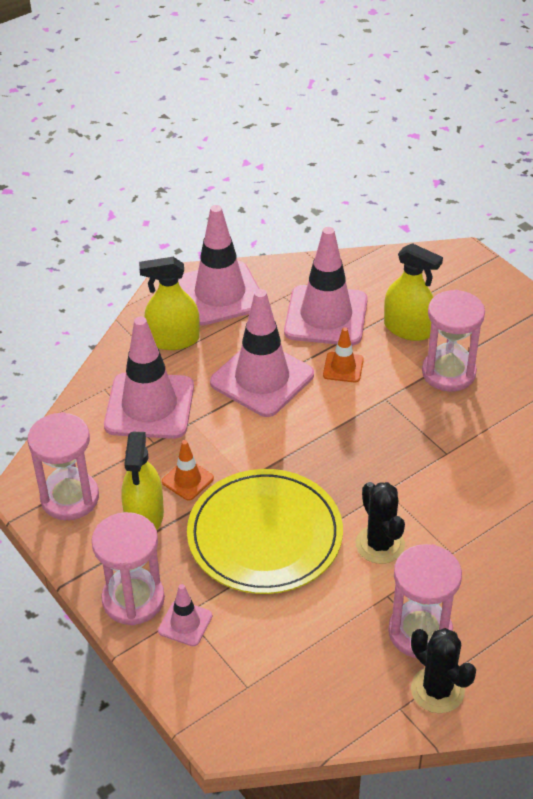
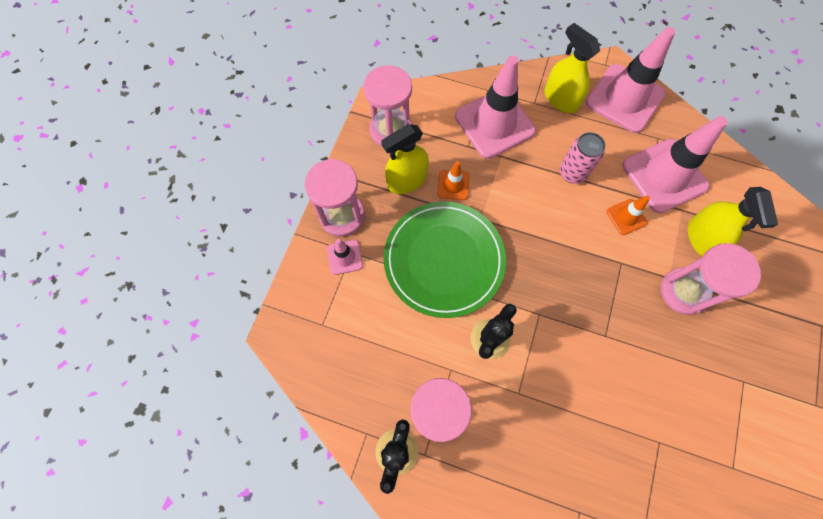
camera: 55 degrees right, 25 degrees up
yellow plate [187,469,343,594] -> green plate [384,201,506,318]
pink traffic cone [210,289,314,417] -> pink can [560,132,605,184]

